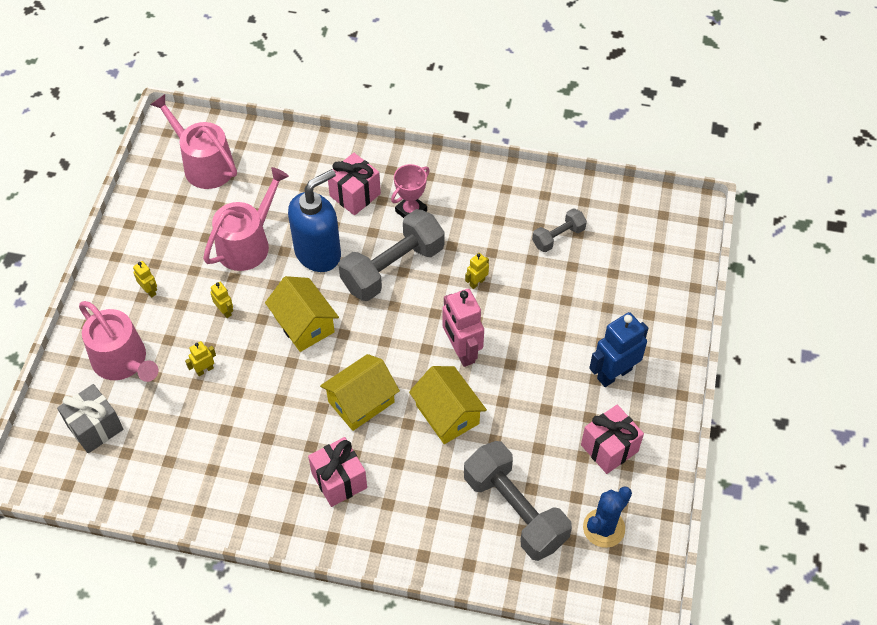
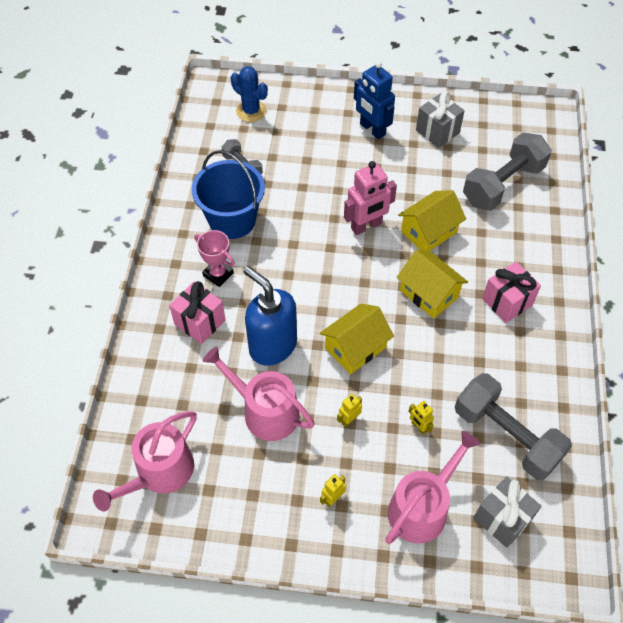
camera: 95 degrees left, 0 degrees up
grey dumbbell [339,209,445,301] -> grey dumbbell moved to [455,373,572,480]
yellow robot [465,253,489,289] -> none
pink gift [581,405,644,474] -> grey gift [416,91,465,148]
blue cactus [583,486,632,548] -> blue cactus moved to [231,66,268,122]
none -> blue bucket [192,150,265,239]

